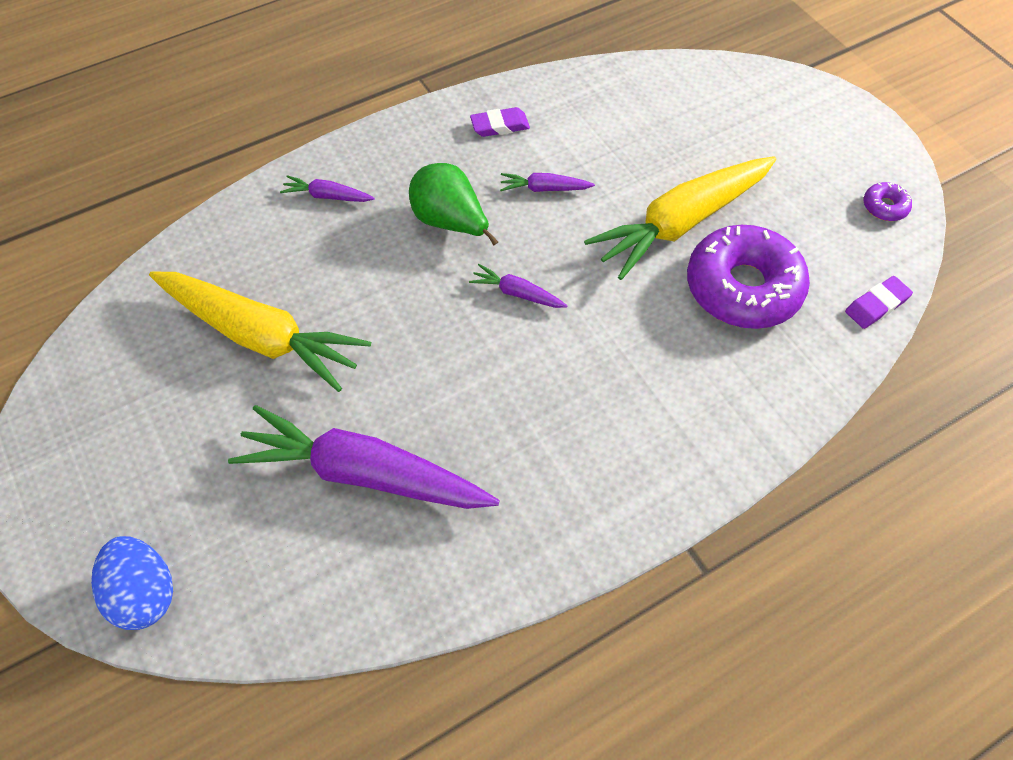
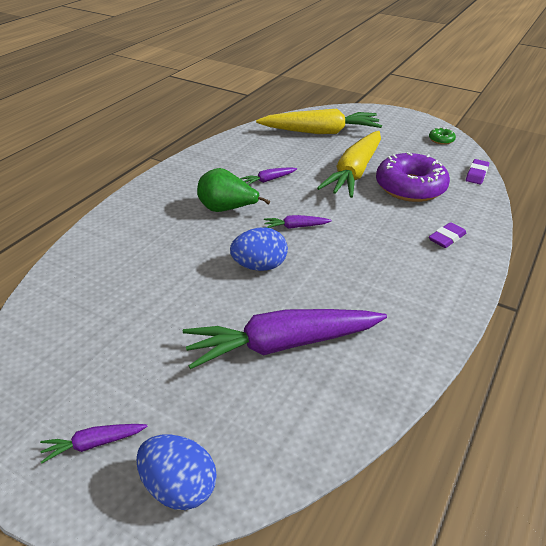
camera: 30 degrees left, 20 degrees down
yellow carrot [149,272,371,392] -> yellow carrot moved to [256,109,382,134]
purple carrot [280,175,374,202] -> purple carrot moved to [40,424,148,464]
purple eraser [470,107,530,137] -> purple eraser moved to [429,222,466,248]
purple donut [864,182,912,221] -> green donut [429,127,456,145]
none -> blue egg [230,227,288,271]

